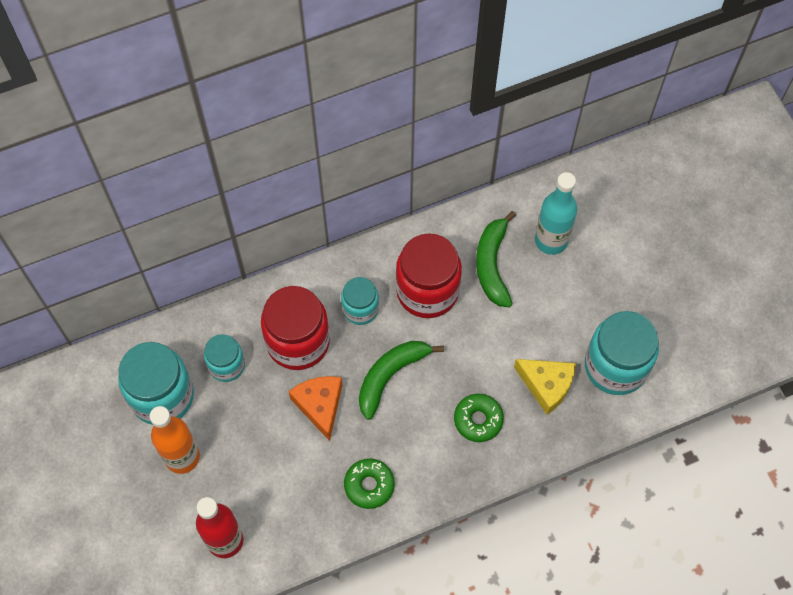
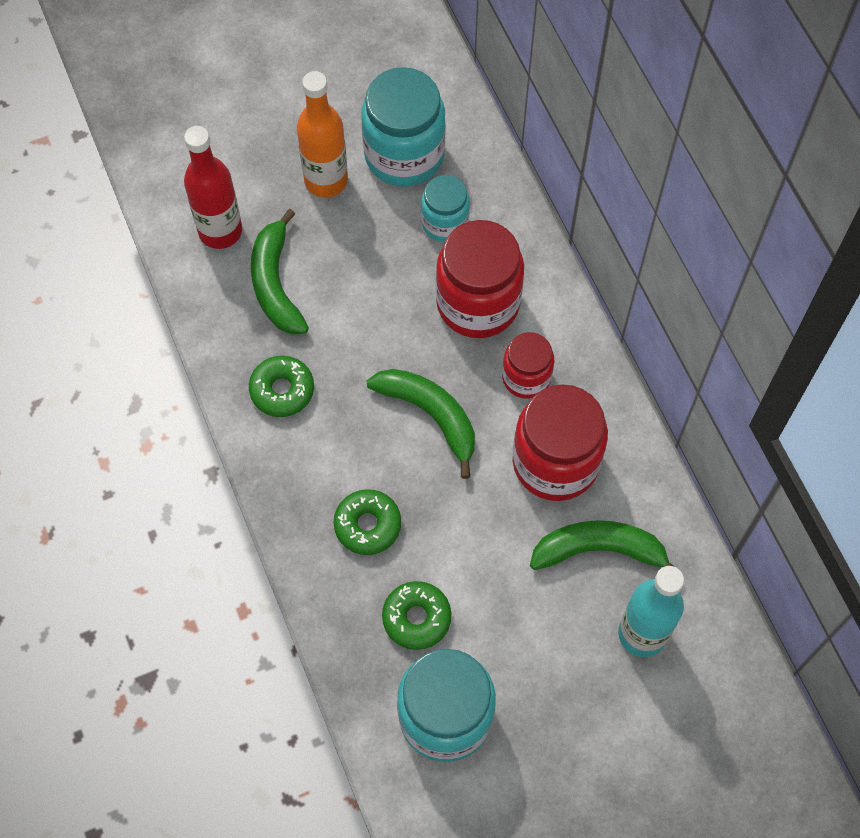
camera: 90 degrees right, 0 degrees up
orange cheese [288,376,342,441] -> none
turquoise jar [341,277,379,325] -> red jar [502,332,554,399]
yellow cheese [514,359,576,415] -> green donut [382,581,451,650]
none -> green banana [251,209,309,334]

